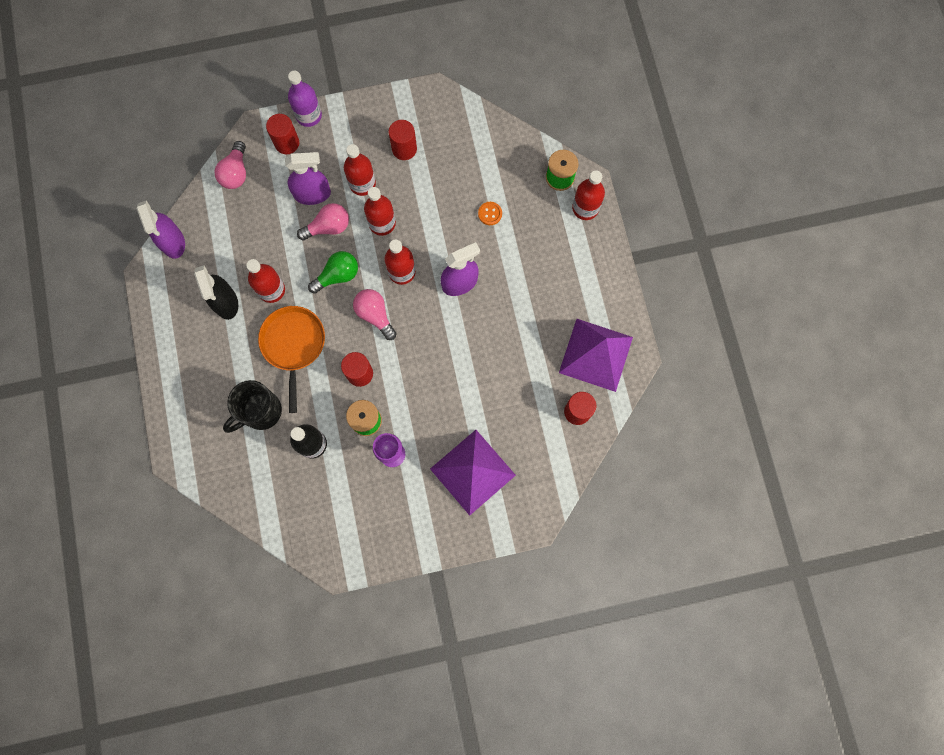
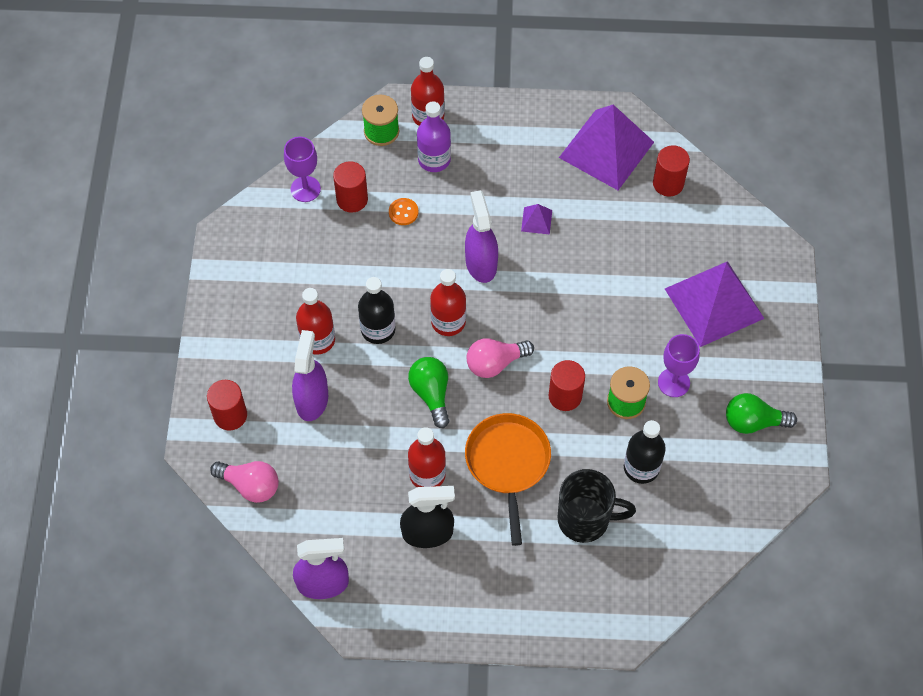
camera: 75 degrees left, 15 degrees down
black mug [223,380,282,433] -> black mug turned 60 degrees counterclockwise [558,469,636,543]
orange pan [258,306,325,413] -> orange pan turned 75 degrees clockwise [465,413,551,546]
purple bottle [288,71,322,127] -> purple bottle moved to [417,101,451,172]
pink light bulb [297,203,349,240] -> none
red bottle [364,187,396,236] -> black bottle [358,277,396,344]
red cylinder [389,120,417,160] -> red cylinder moved to [333,161,368,213]
none -> purple goblet [284,137,321,202]
none -> purple pyramid [521,204,552,235]
none -> green light bulb [726,393,797,434]

